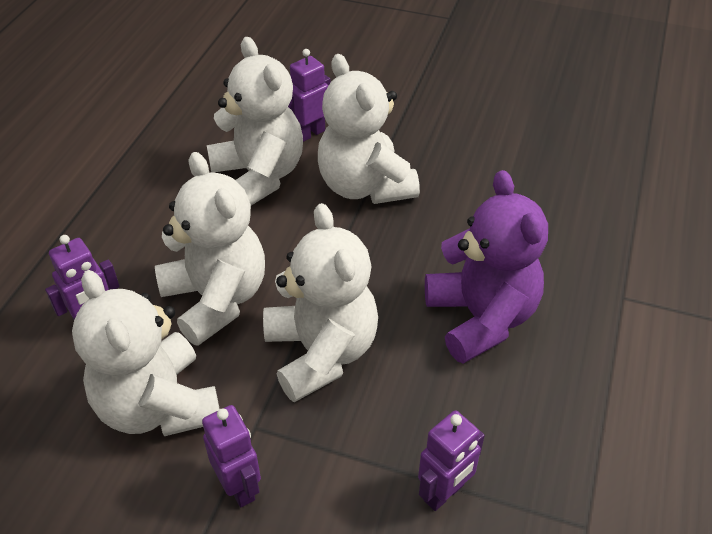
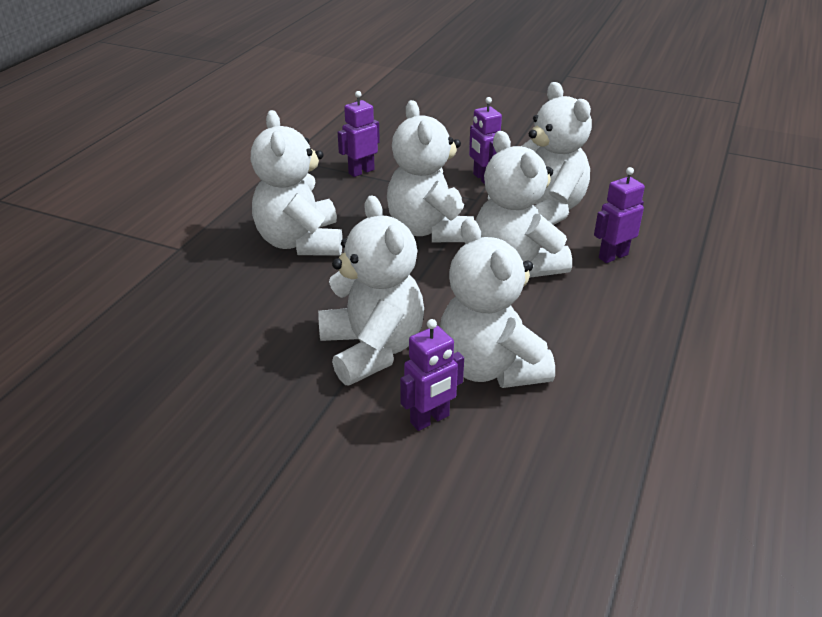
camera: 175 degrees left, 10 degrees down
purple teddy bear [425,170,548,364] -> white teddy bear [251,110,342,256]

